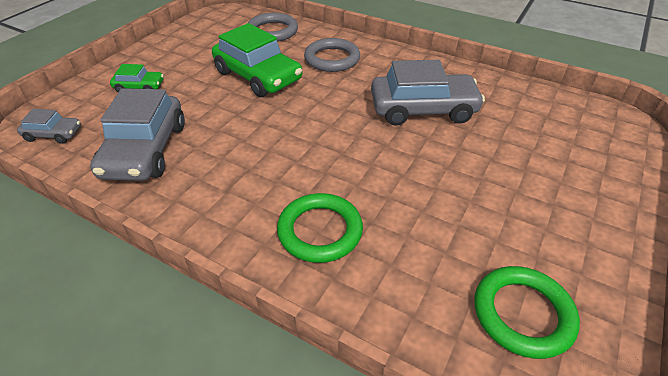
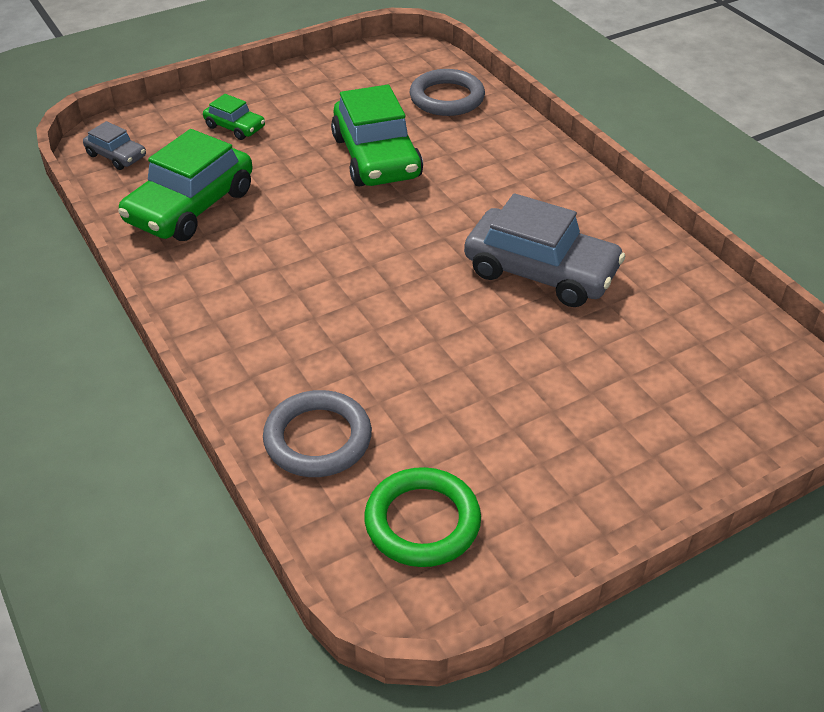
camera: 30 degrees right, 0 degrees up
grey car [90,88,185,181] -> green car [118,129,253,241]
green ring [277,193,363,263] -> none
grey ring [304,38,360,72] -> grey ring moved to [263,390,372,477]

